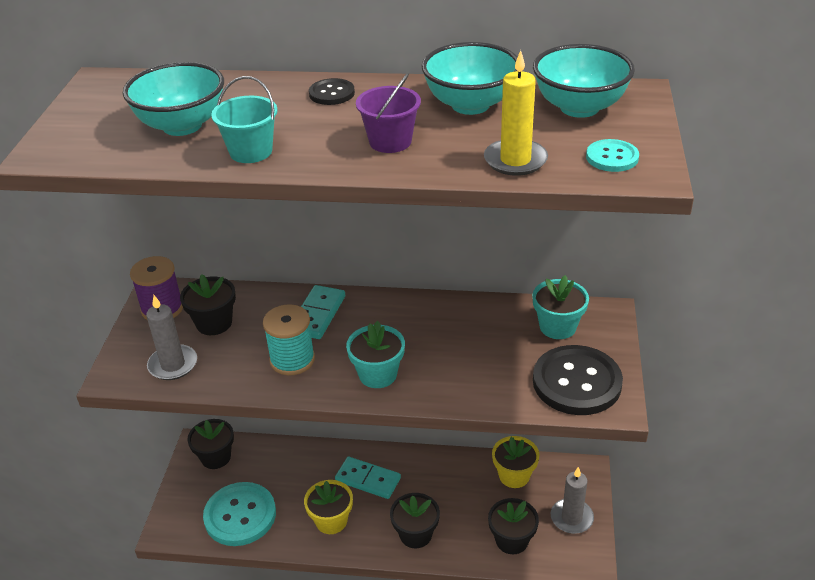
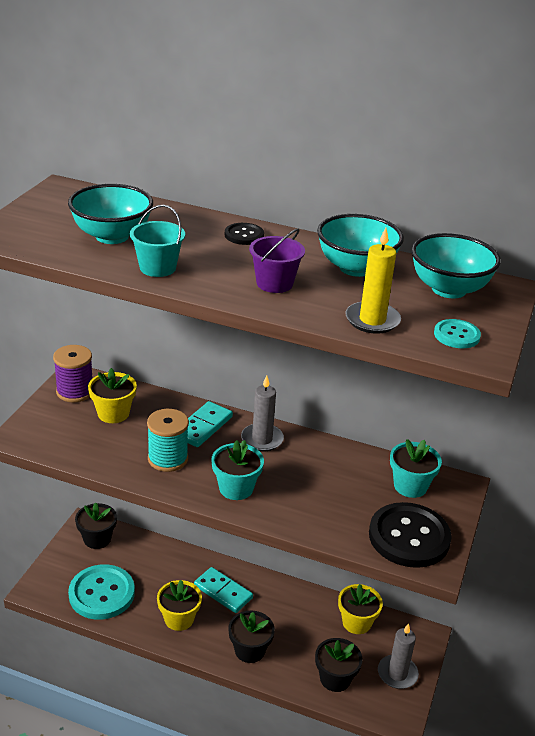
camera: 10 degrees right, 5 degrees down
grey candle [146,295,197,380] -> grey candle moved to [241,375,284,452]
black flower pot [180,274,236,335] -> yellow flower pot [88,368,137,423]

